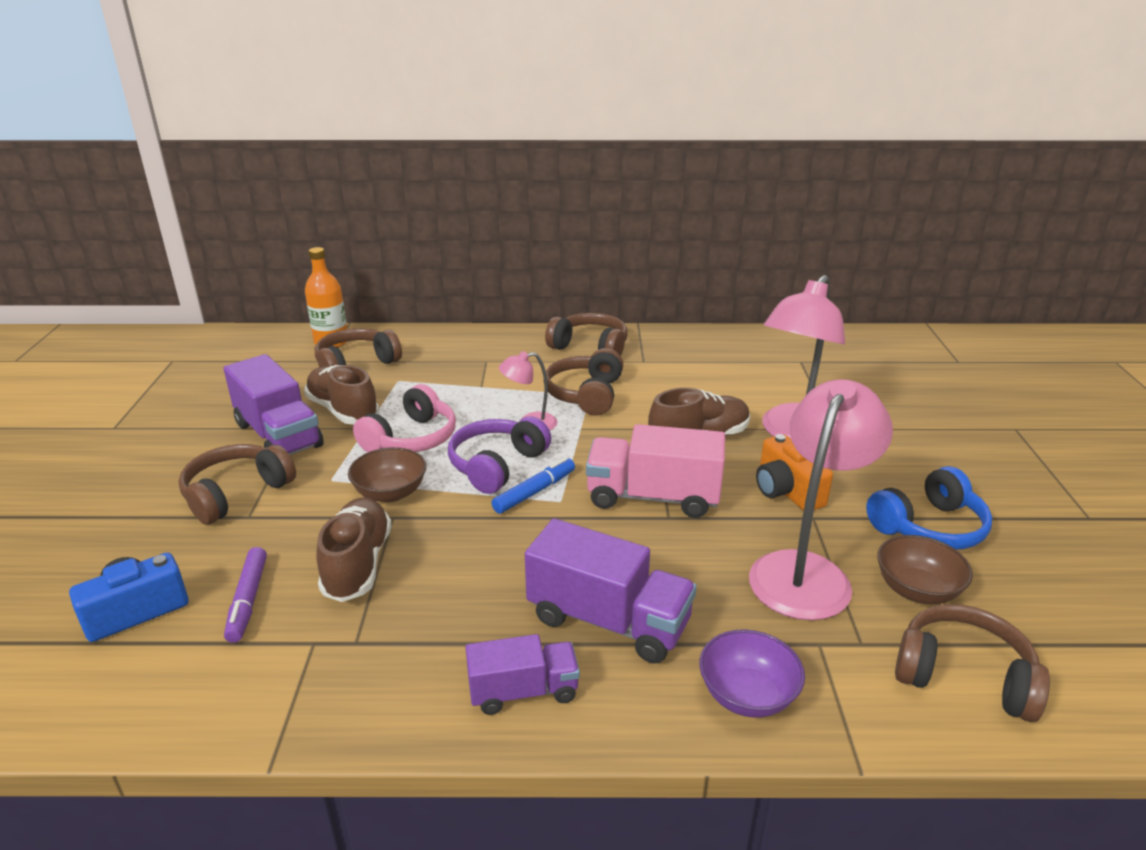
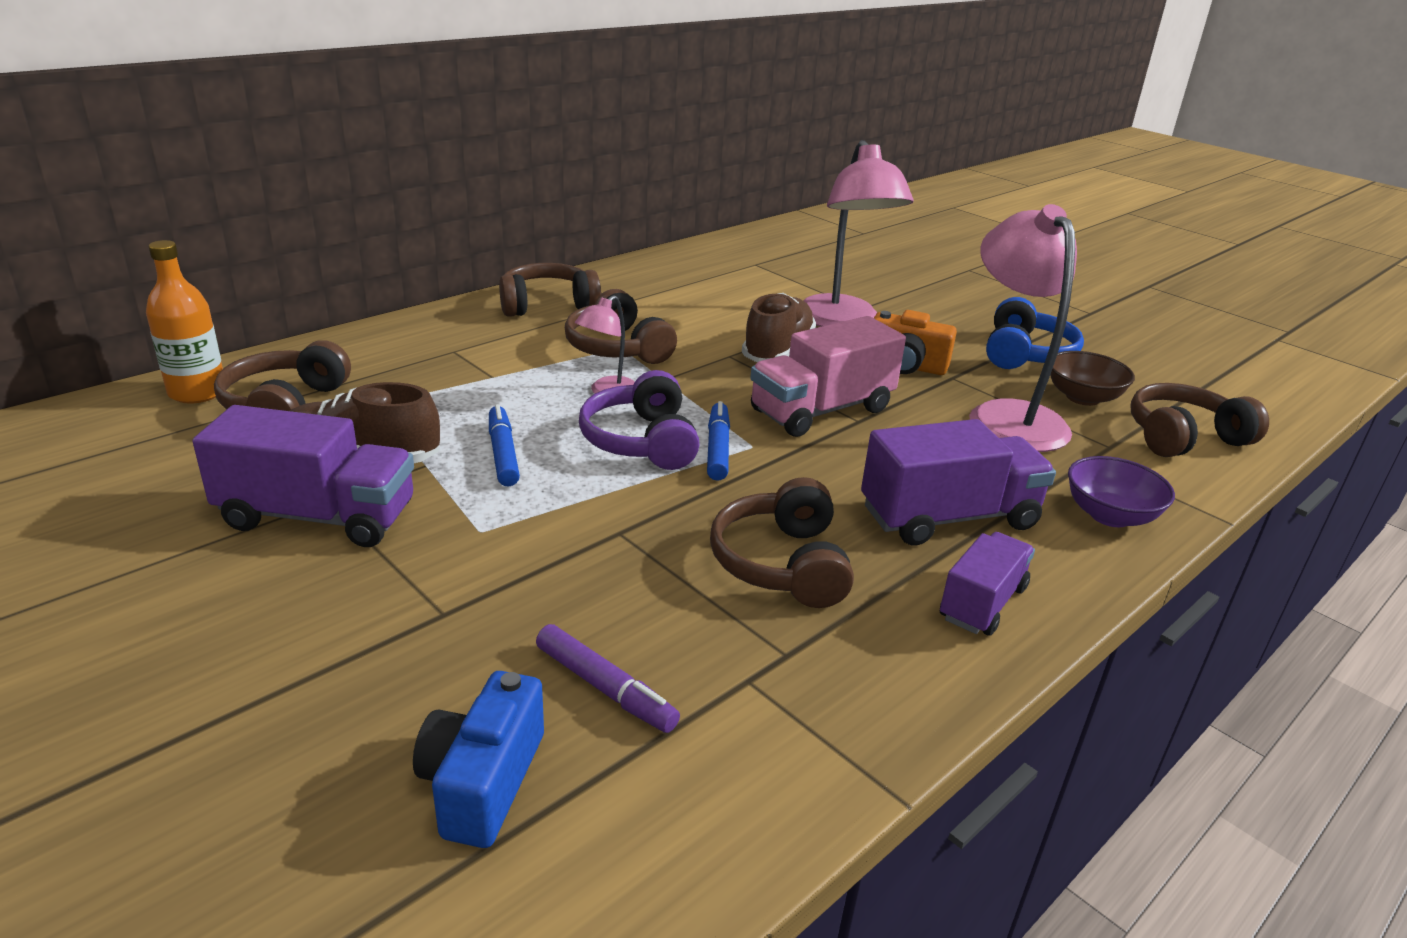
camera: 45 degrees left, 0 degrees up
brown headphones [179,444,296,525] -> brown headphones moved to [710,477,854,608]
brown shoe [316,497,392,602] -> none
brown bowl [348,447,426,502] -> none
pink headphones [353,384,456,452] -> blue marker [489,404,520,486]

